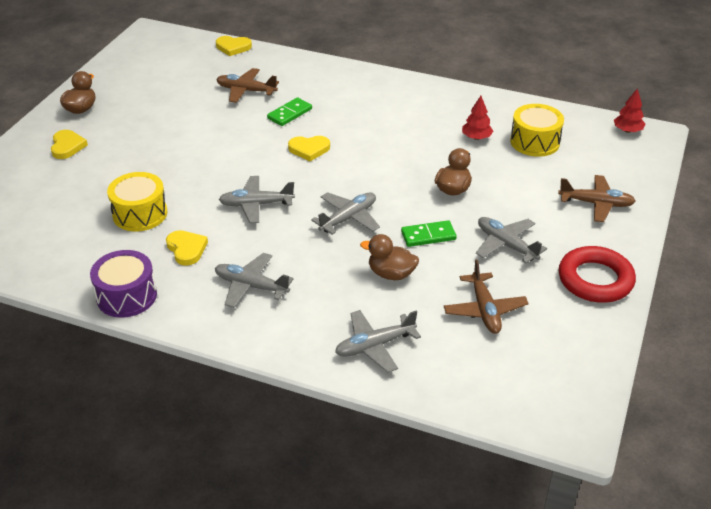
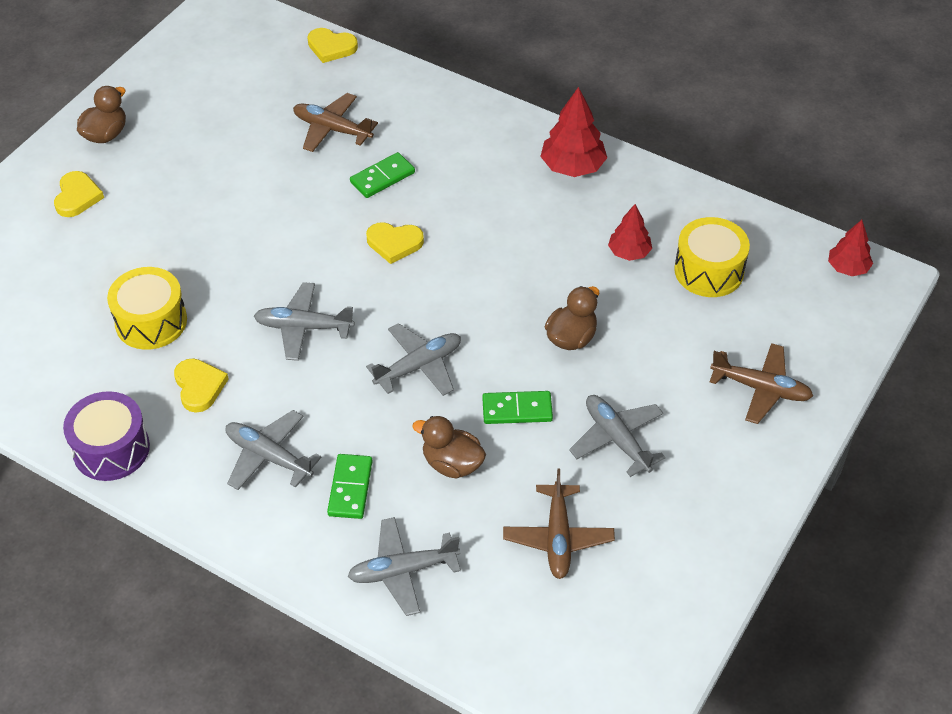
camera: 10 degrees right, 10 degrees up
red ring [559,246,636,303] -> none
none -> green domino [327,454,372,519]
none -> red tree [540,87,607,177]

